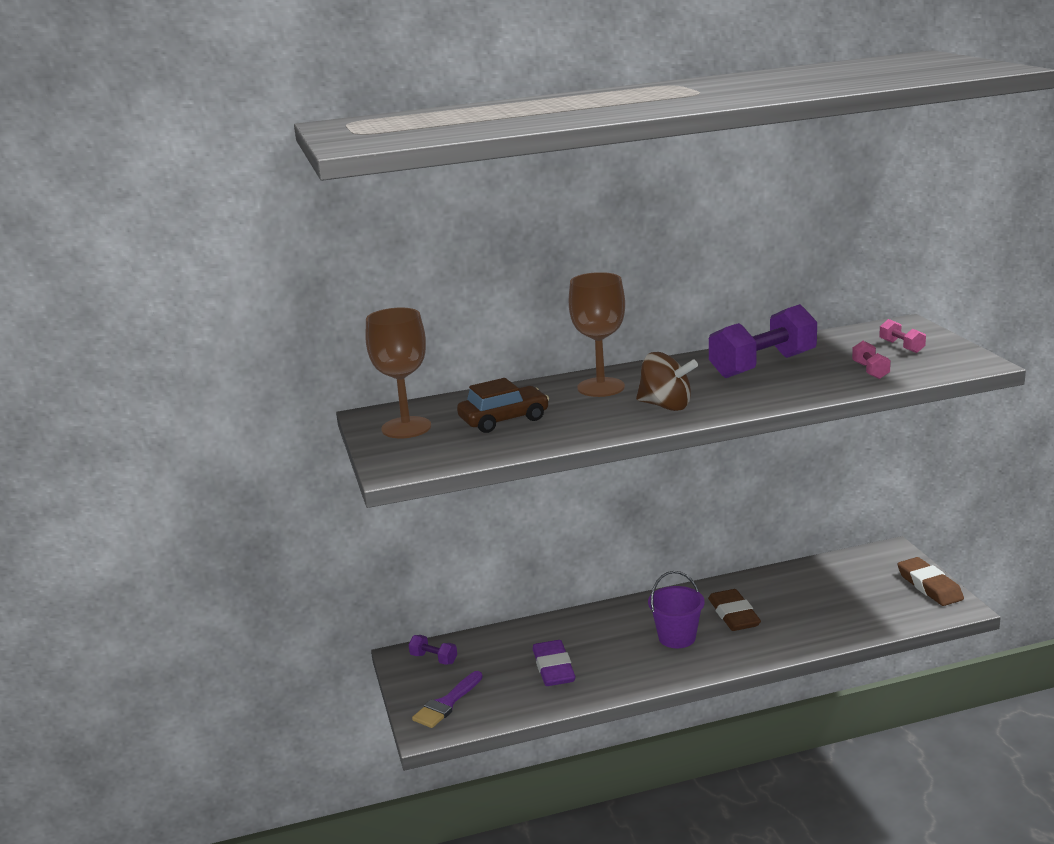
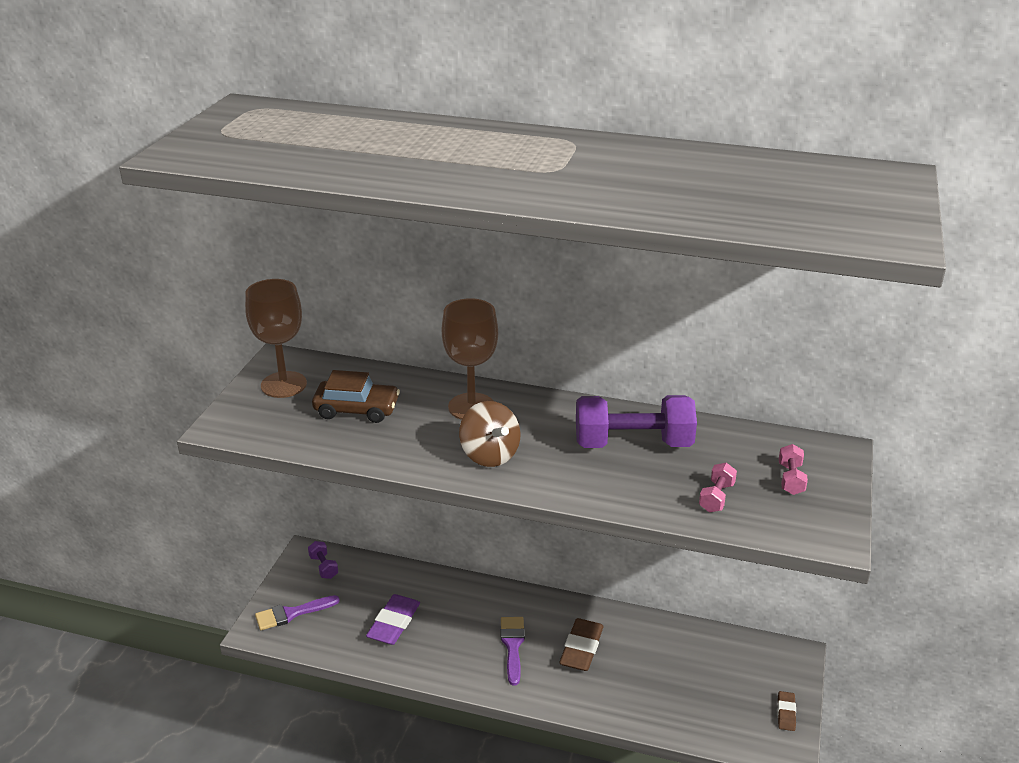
camera: 30 degrees right, 10 degrees up
purple bucket [648,571,705,648] -> purple brush [501,617,525,685]
brown eraser [898,557,964,606] -> brown eraser [777,691,796,731], size x0.55

